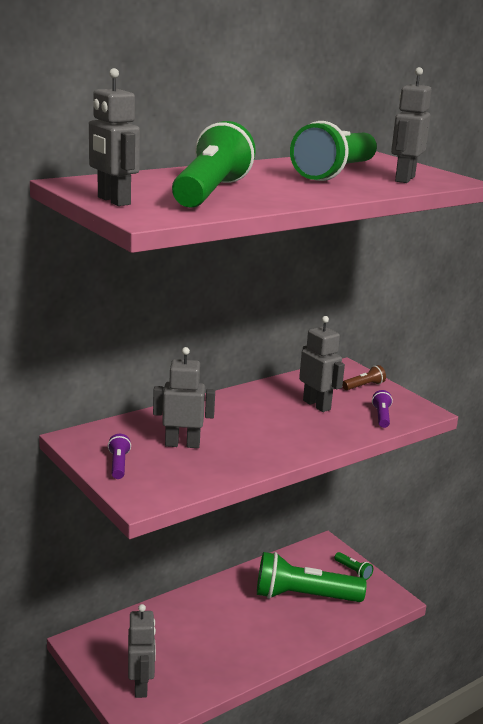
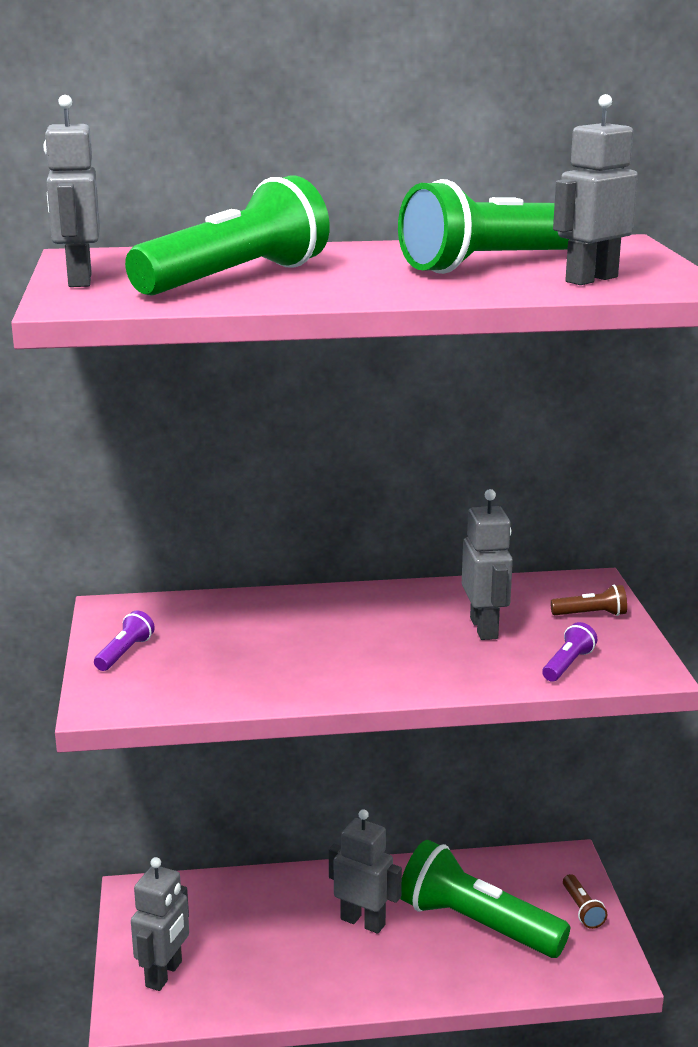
camera: 30 degrees right, 0 degrees up
grey robot [153,347,215,448] -> grey robot moved to [329,809,402,934]
green flashlight [334,552,373,580] -> brown flashlight [563,874,607,929]

